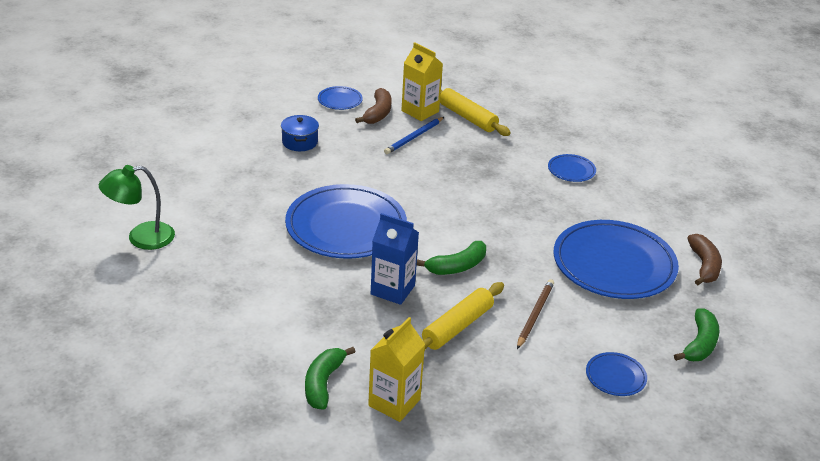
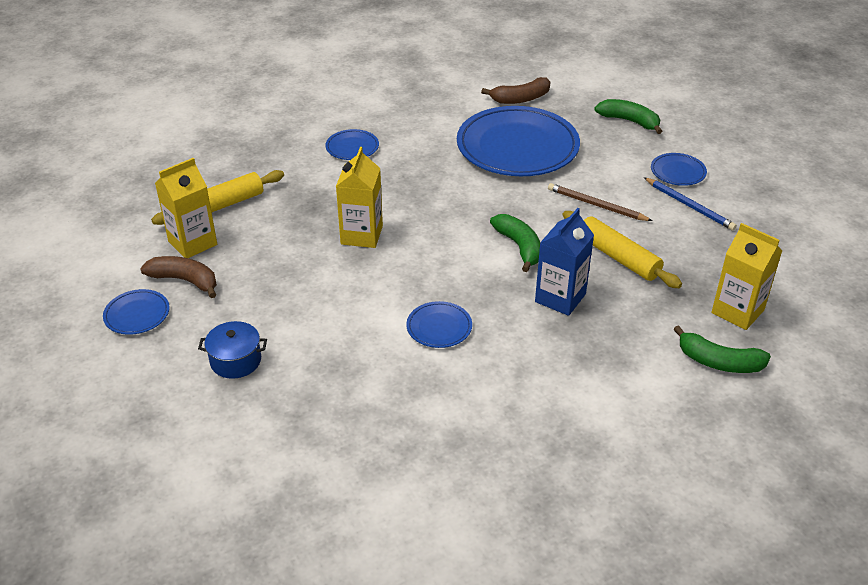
camera: 80 degrees left, 5 degrees up
green lamp [99,165,175,250] -> none
blue plate [285,184,407,259] -> blue plate [406,301,472,348], size x0.44
blue pencil [384,117,444,154] -> blue pencil moved to [644,177,737,231]
brown banana [687,234,722,285] -> brown banana turned 150 degrees clockwise [481,77,550,104]
none -> yellow carton [336,147,383,248]

